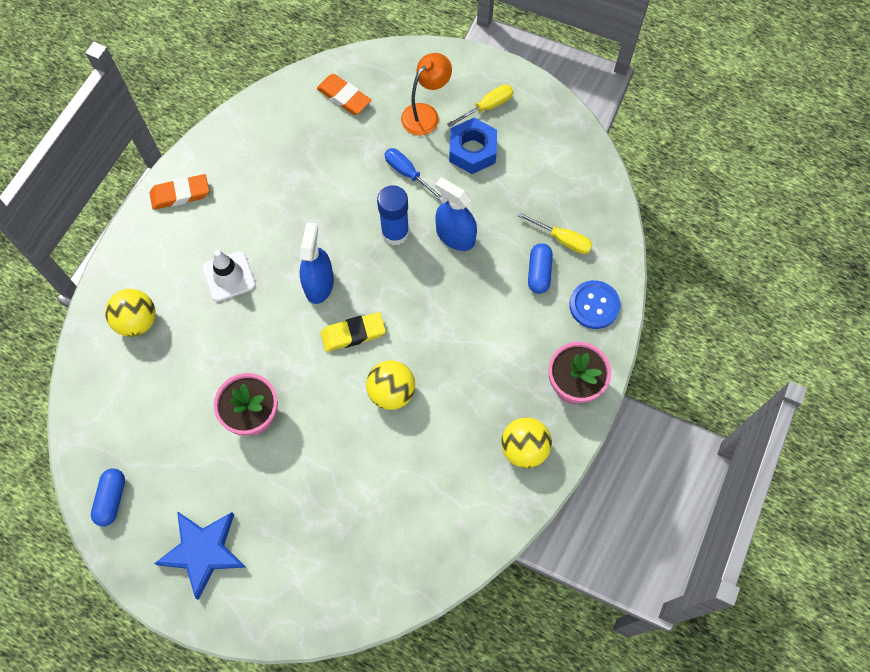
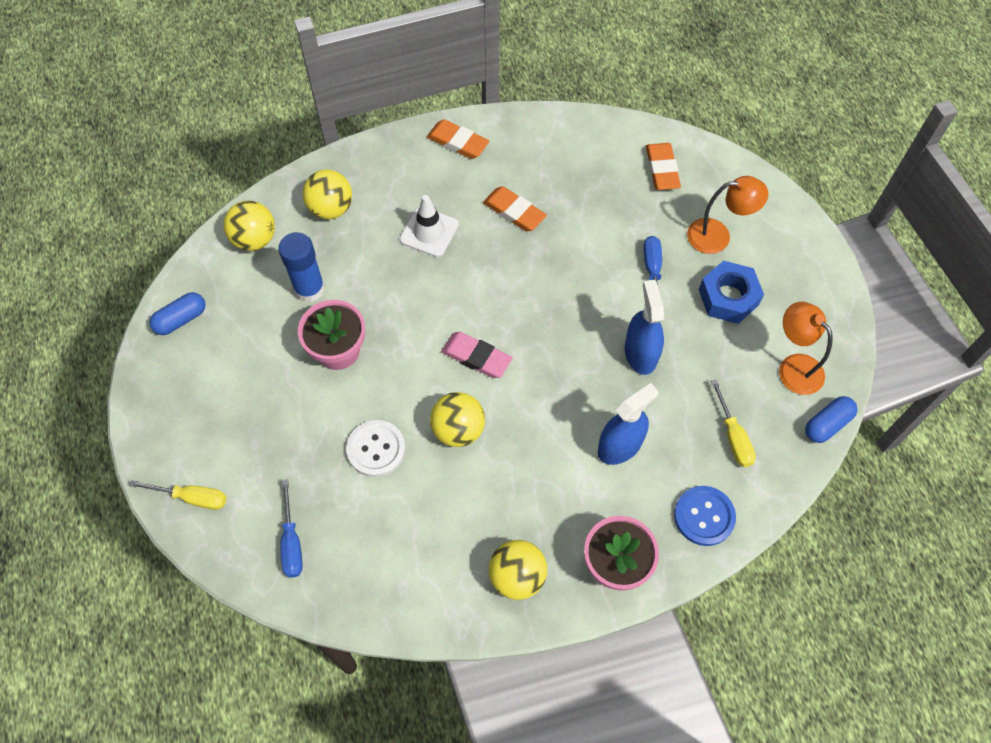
camera: 45 degrees right, 5 degrees down
blue star [154,511,246,600] -> none
blue spray bottle [300,222,334,304] -> blue spray bottle moved to [598,383,658,465]
yellow eraser [321,312,386,352] -> pink eraser [441,332,512,378]
blue glue stick [377,185,409,245] -> blue glue stick moved to [278,232,325,302]
yellow screwdriver [447,85,513,127] -> yellow screwdriver moved to [129,480,227,510]
blue capsule [528,243,553,294] -> blue capsule moved to [805,396,857,443]
none -> yellow ball [224,201,275,251]
none -> blue screwdriver [281,480,303,578]
none -> white button [346,420,405,477]
none -> orange eraser [483,186,547,231]
none -> orange lamp [779,302,833,395]

